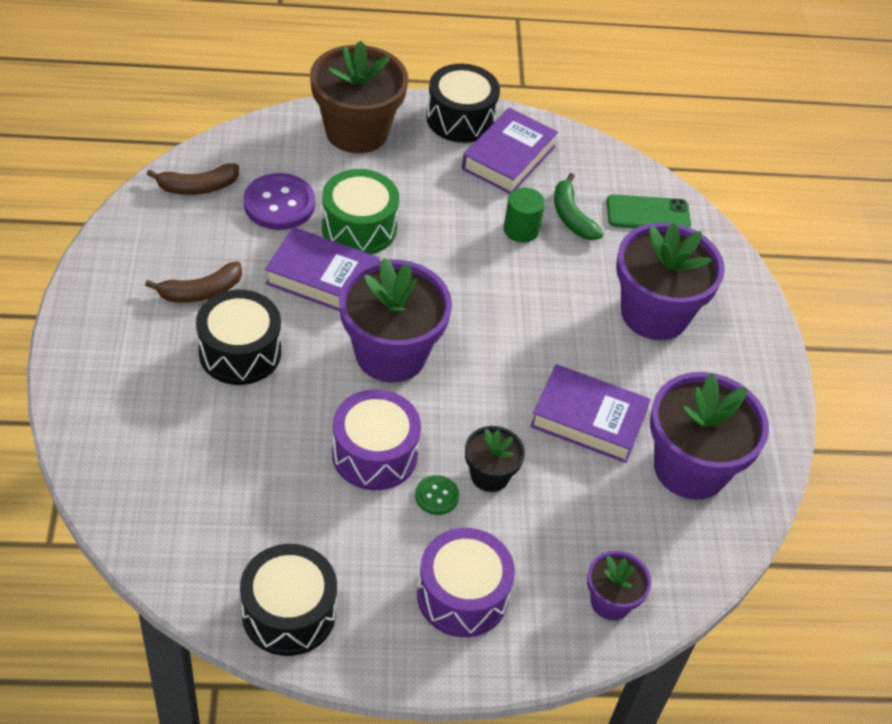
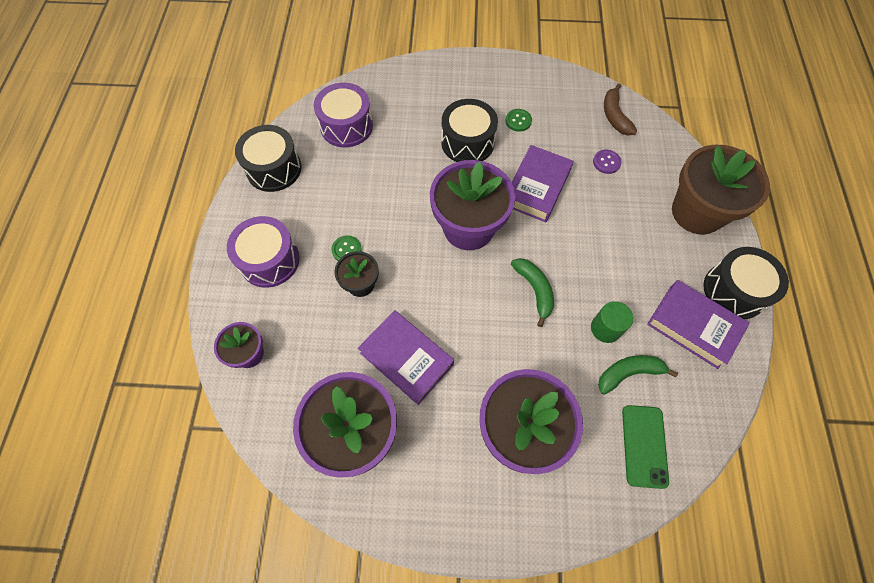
camera: 100 degrees right, 15 degrees up
brown banana [145,261,242,303] -> green button [505,109,532,132]
purple button [244,173,315,230] -> purple button [593,150,622,174], size x0.53
green drum [322,169,399,254] -> none
purple drum [332,389,421,490] -> purple drum moved to [314,83,373,147]
purple book [530,364,651,463] -> purple book turned 75 degrees counterclockwise [358,310,454,405]
none -> green banana [511,258,554,327]

